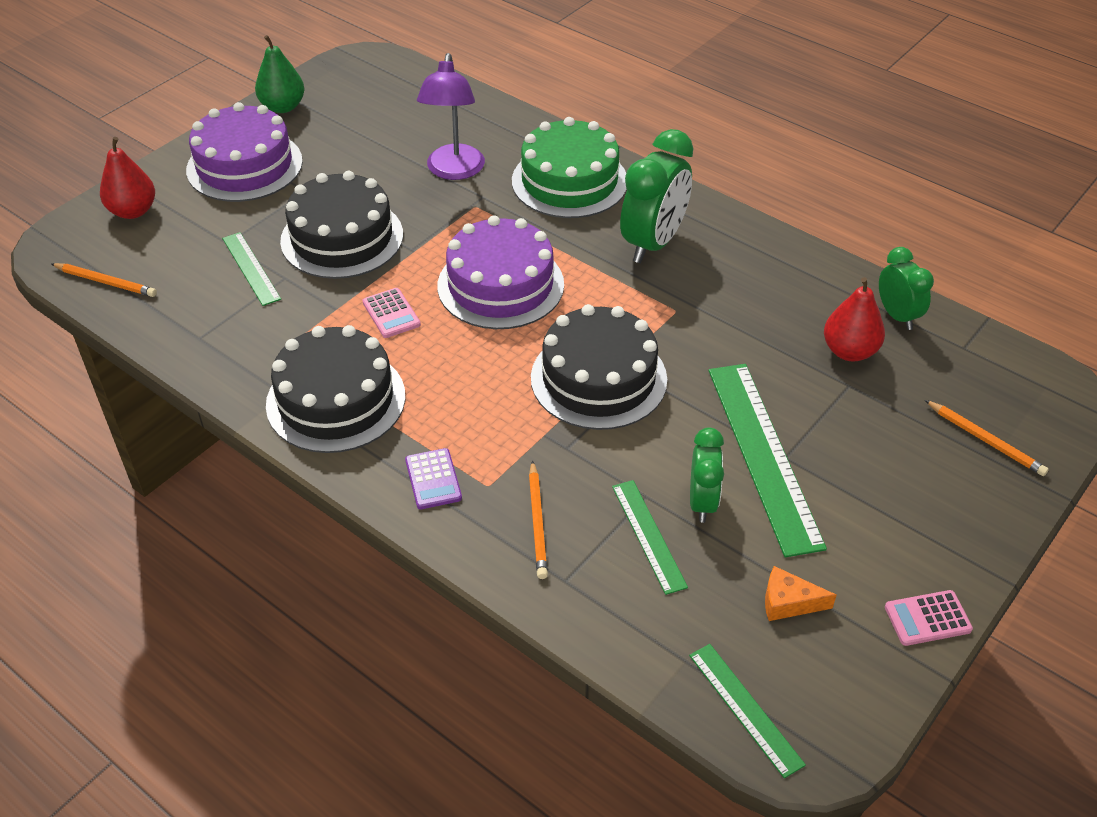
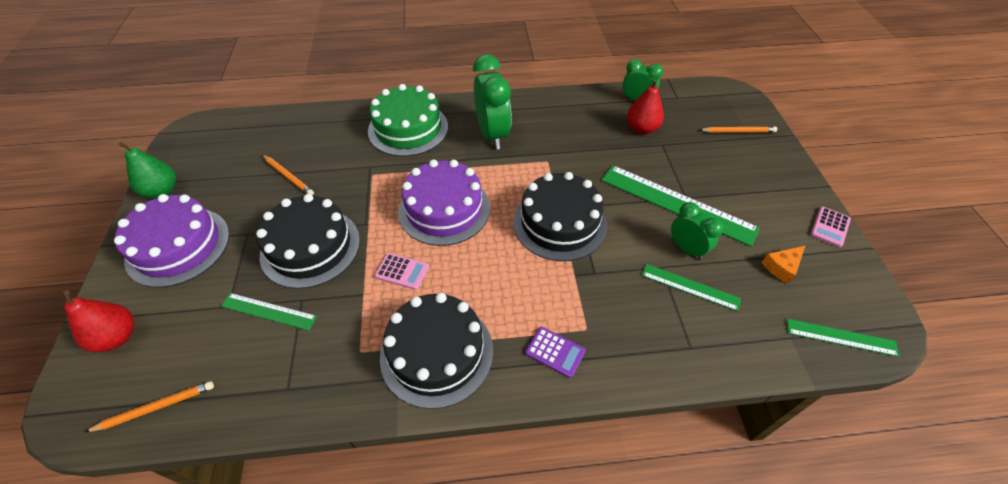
camera: 45 degrees left, 5 degrees up
purple lamp [417,53,485,180] -> none
orange pencil [529,460,548,579] -> orange pencil moved to [263,155,314,195]

